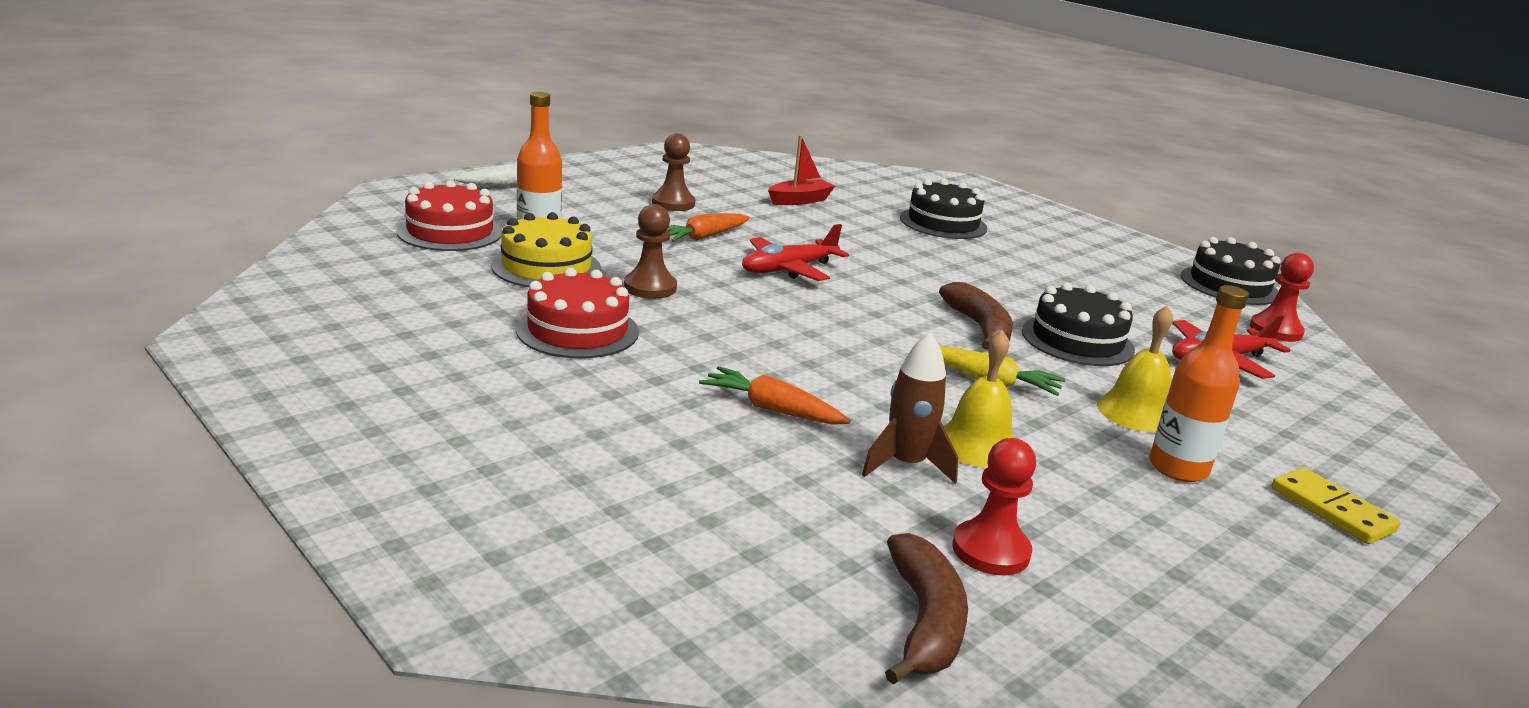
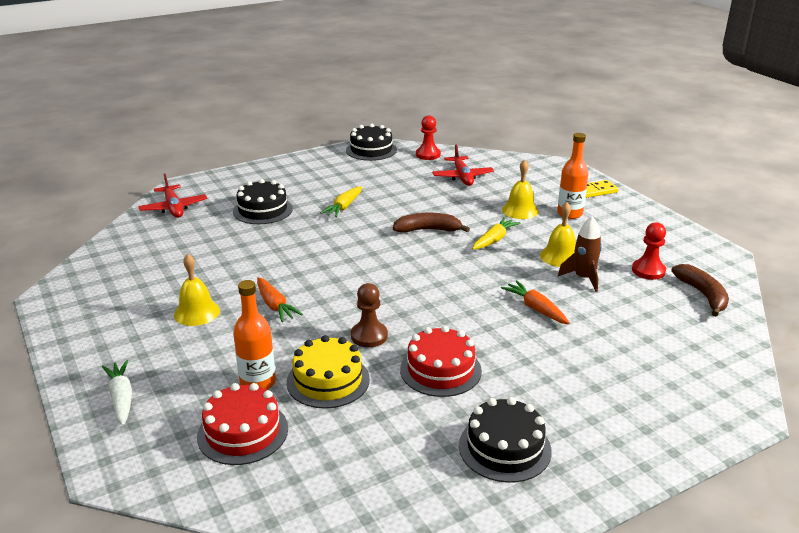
camera: 75 degrees left, 5 degrees up
brown pawn [652,133,695,211] -> yellow bell [174,254,220,326]
orange carrot [699,366,850,425] -> orange carrot turned 105 degrees clockwise [501,280,570,324]
red plane [742,224,849,281] -> red plane moved to [138,173,207,218]
red boat [768,135,835,205] -> none
brown banana [885,533,968,685] -> brown banana turned 60 degrees clockwise [671,264,729,316]
black cake [1022,283,1135,366] -> black cake moved to [459,397,552,483]
none -> yellow carrot [320,186,362,217]

